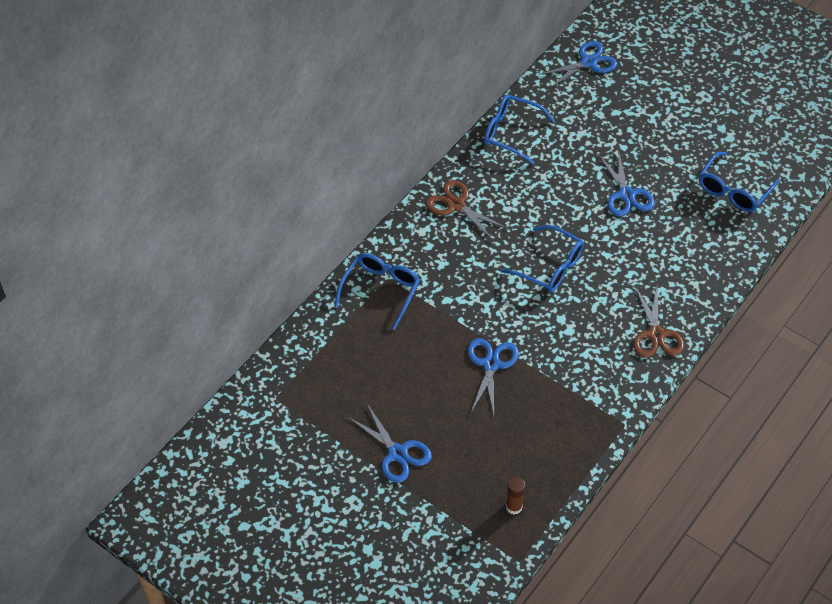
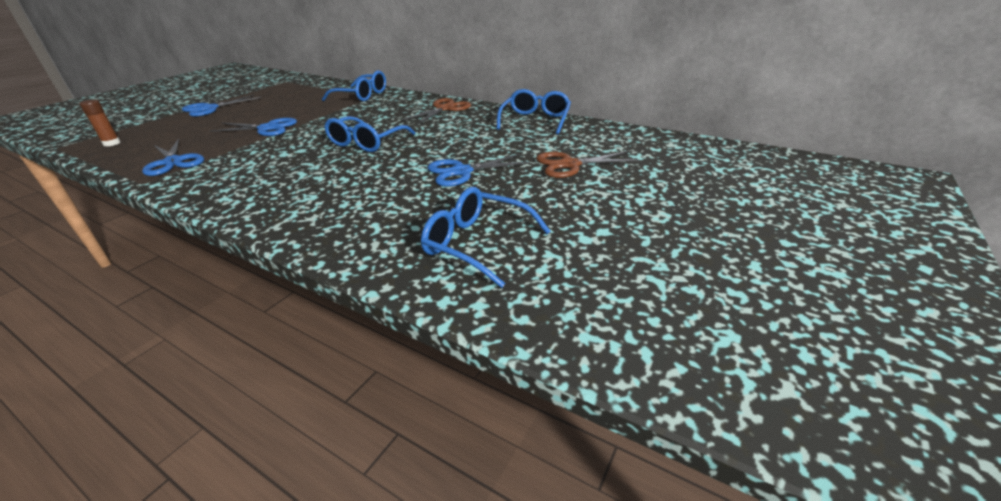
camera: 85 degrees right, 20 degrees down
blue scissors [538,41,617,88] -> blue scissors moved to [142,139,204,176]
brown scissors [633,284,684,358] -> brown scissors moved to [536,151,639,178]

